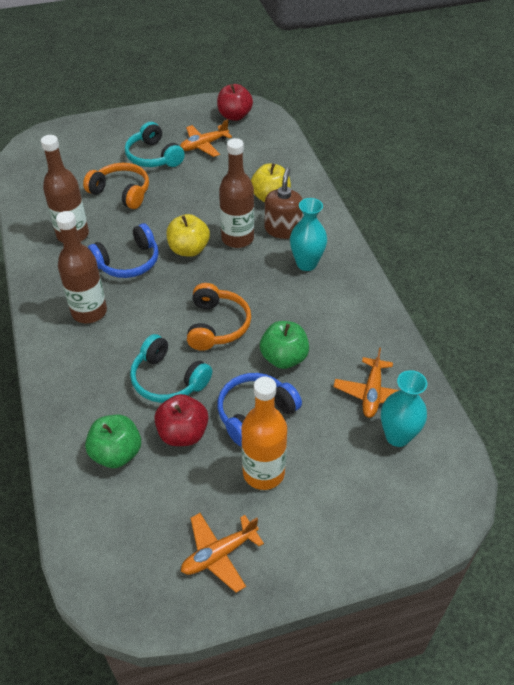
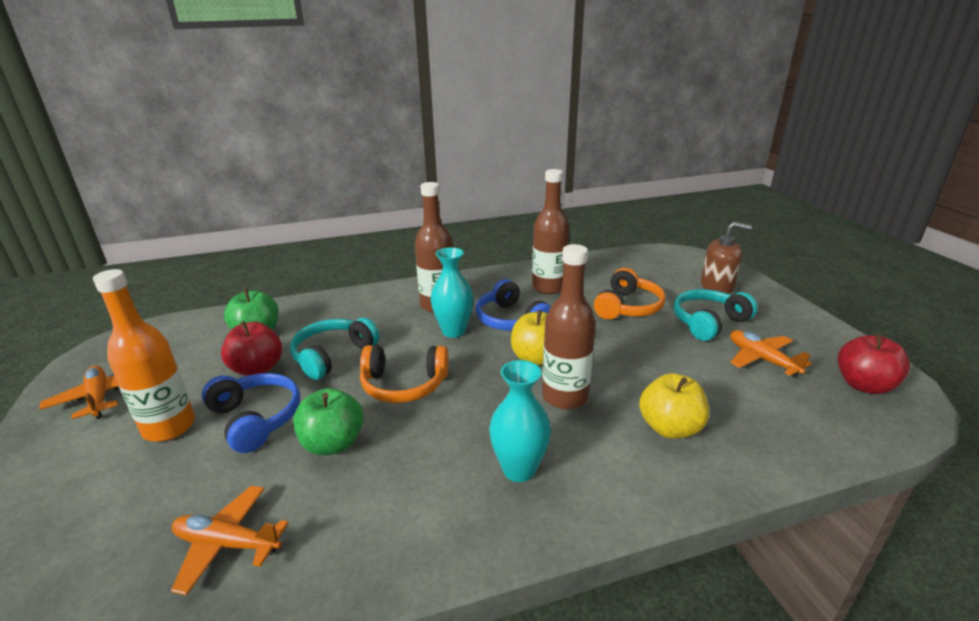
camera: 90 degrees right, 20 degrees down
brown soap dispenser [265,168,303,239] -> brown soap dispenser moved to [701,222,752,294]
turquoise vase [381,370,427,447] -> turquoise vase moved to [431,247,473,338]

